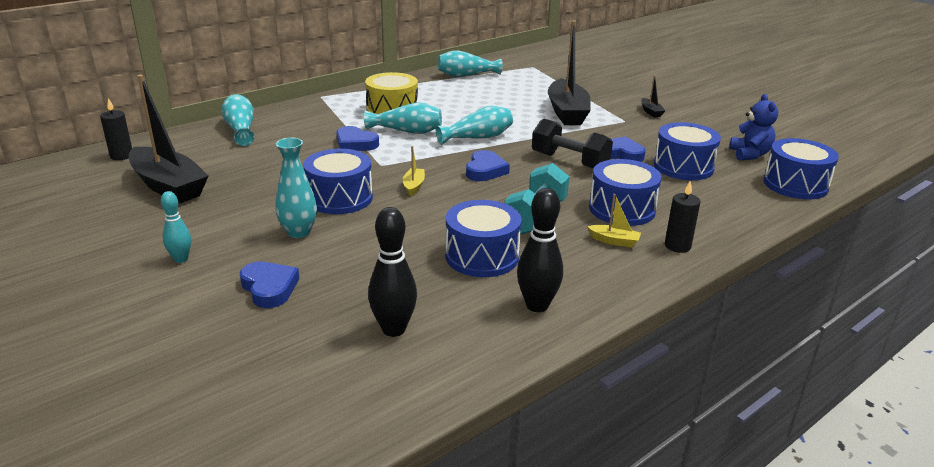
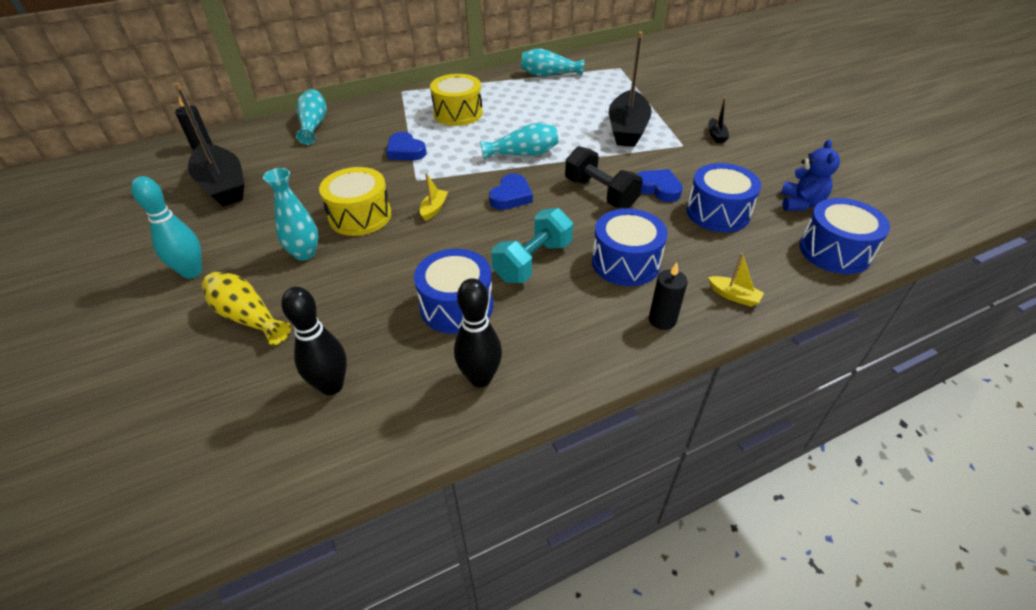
camera: 15 degrees right, 15 degrees up
turquoise bowling pin [161,191,191,263] -> turquoise bowling pin [131,176,202,279], size x1.60
blue heart [240,262,299,308] -> yellow vase [202,272,291,345]
blue drum [303,149,373,214] -> yellow drum [319,167,391,236]
turquoise vase [364,102,442,134] -> none
yellow boat [587,194,641,247] -> yellow boat moved to [708,253,764,307]

